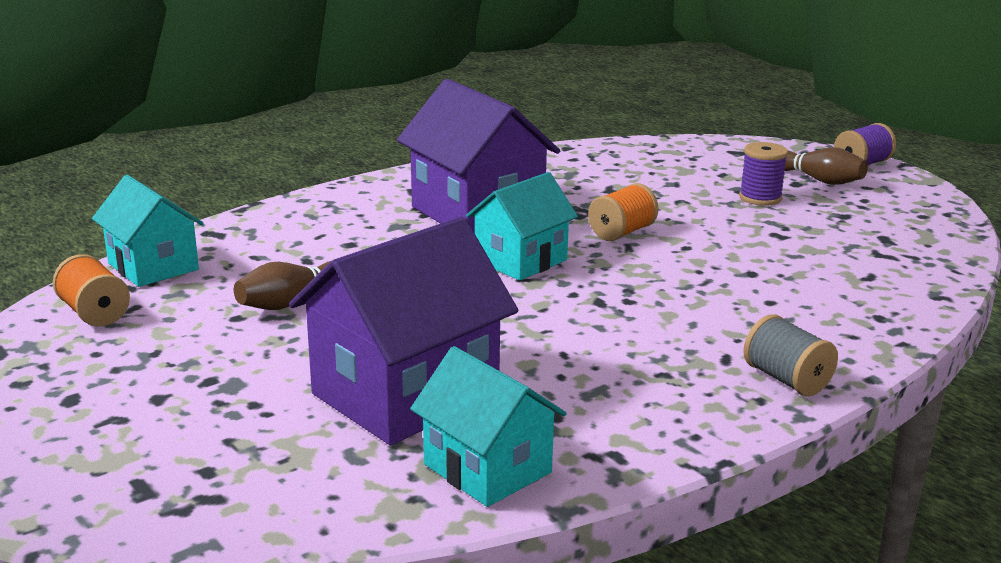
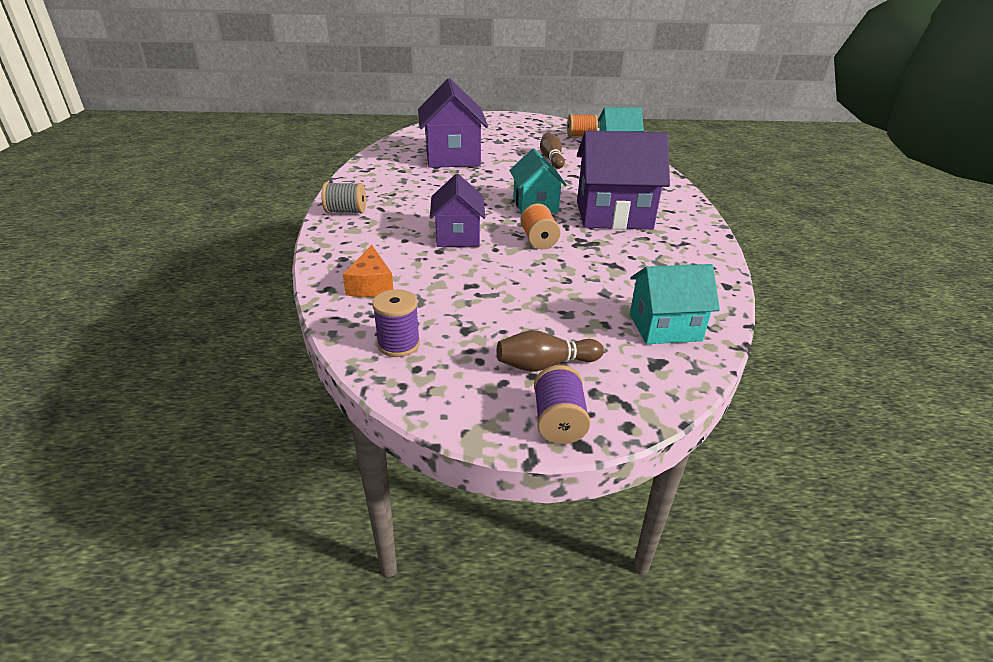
camera: 125 degrees right, 10 degrees up
turquoise house [410,346,567,507] -> turquoise house moved to [630,264,720,344]
purple spool [739,142,788,206] -> purple spool moved to [372,289,420,357]
none -> orange cheese [343,245,393,297]
none -> purple house [430,174,485,247]

